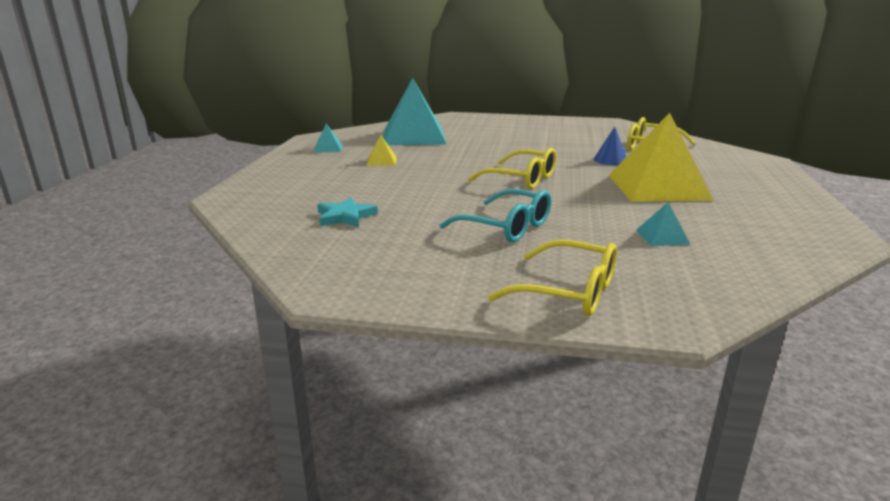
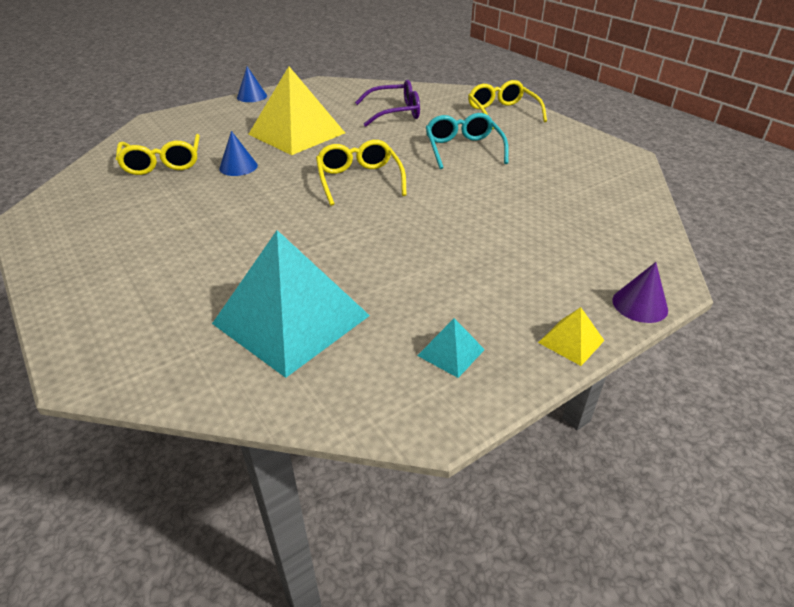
camera: 135 degrees left, 15 degrees up
turquoise star [317,197,378,227] -> none
yellow pyramid [367,135,397,166] -> yellow pyramid moved to [538,307,604,366]
turquoise pyramid [636,202,690,246] -> purple glasses [355,80,420,127]
none -> blue cone [237,66,267,102]
none -> purple cone [612,262,668,323]

